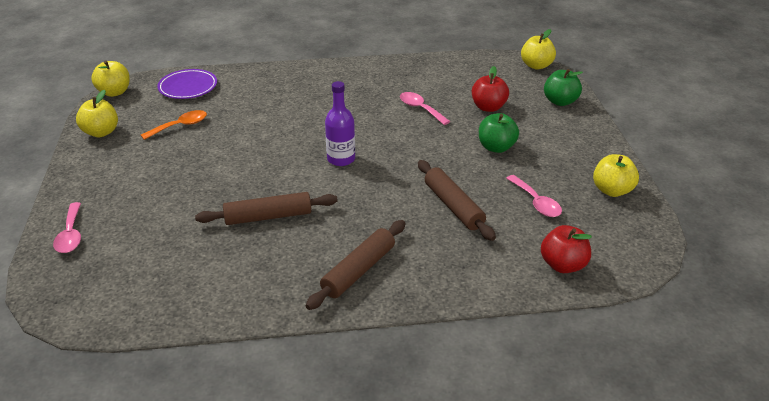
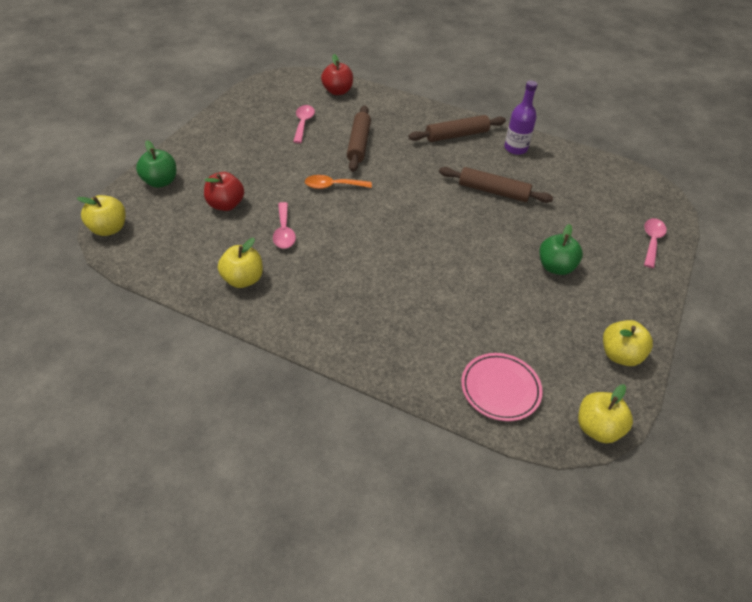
camera: 150 degrees left, 10 degrees up
orange spoon [141,110,207,140] -> orange spoon moved to [305,175,372,189]
purple plate [157,69,217,99] -> pink plate [461,353,543,421]
purple bottle [325,81,355,166] -> purple bottle moved to [504,81,537,155]
green apple [479,113,519,153] -> green apple moved to [539,224,583,275]
yellow apple [593,154,639,197] -> yellow apple moved to [218,238,263,288]

